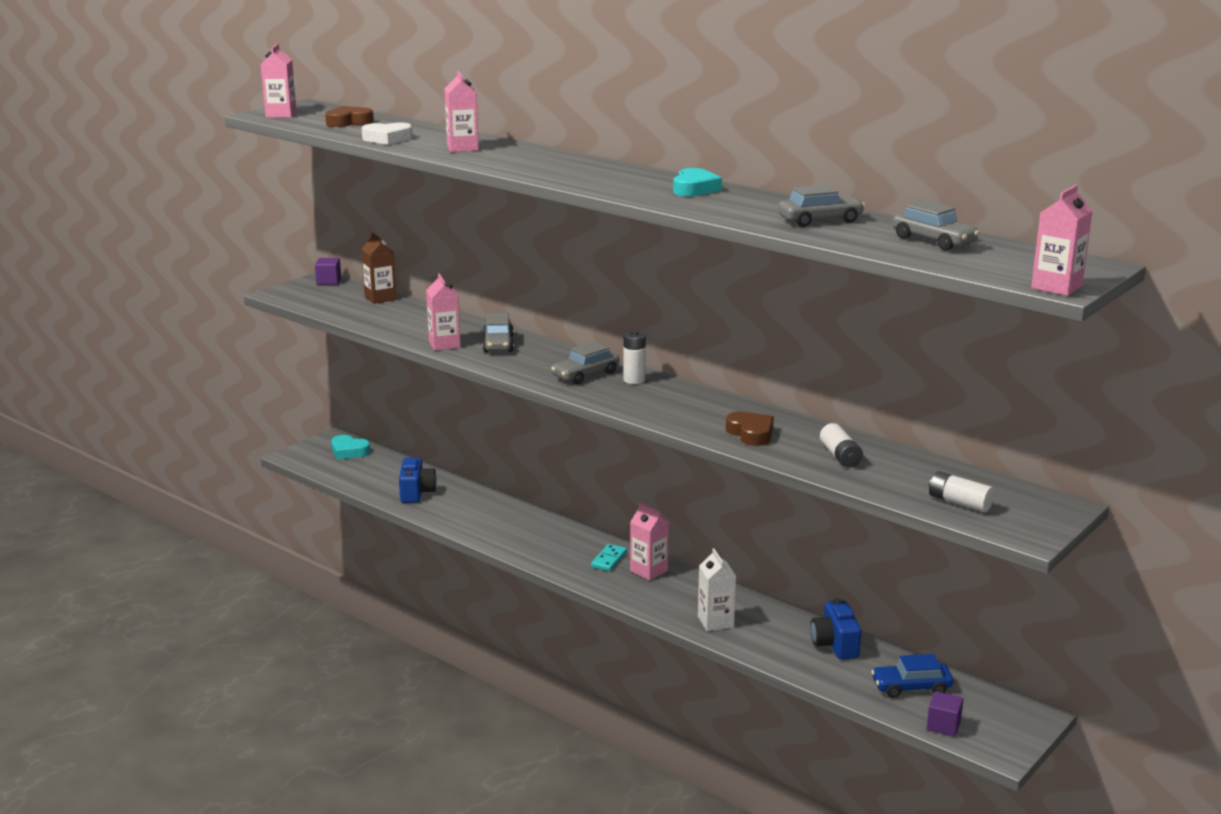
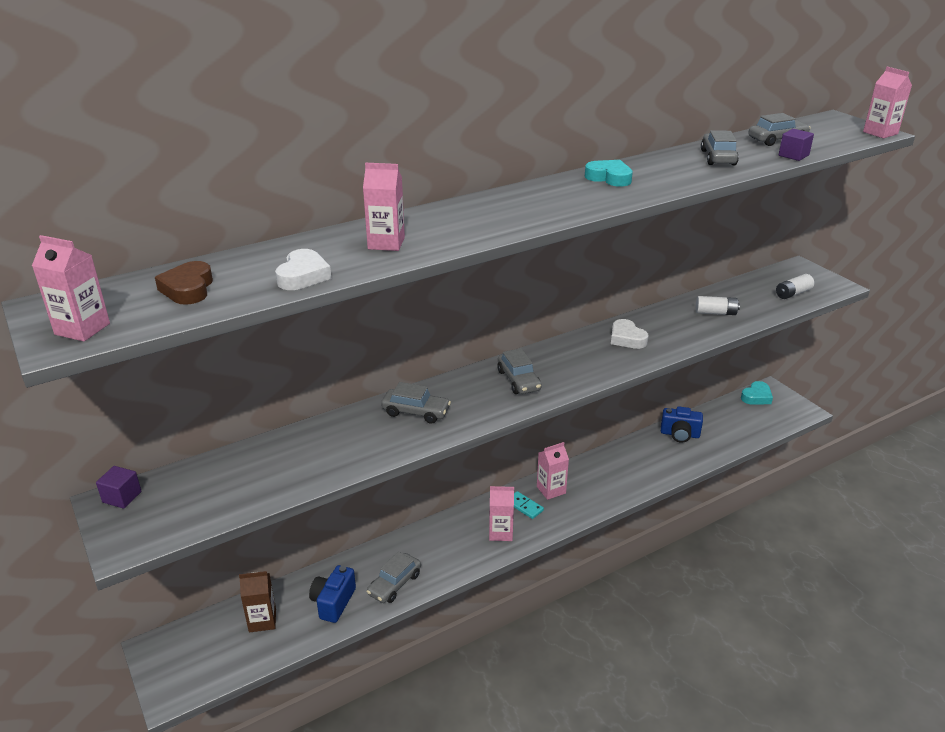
camera: 70 degrees left, 10 degrees up
turquoise heart [331,435,370,460] -> turquoise heart moved to [741,381,773,405]
brown carton [361,233,397,304] -> brown carton moved to [239,571,276,633]
blue camera [399,458,437,503] -> blue camera turned 90 degrees counterclockwise [309,565,356,623]
pink carton [426,273,461,351] -> pink carton moved to [489,486,514,541]
white battery [623,330,646,384] -> none
white carton [698,548,736,631] -> none
brown heart [726,411,774,446] -> none
blue car [871,654,953,698] -> none
purple cube [927,691,964,736] -> purple cube moved to [779,129,814,161]
none -> grey car [367,552,421,603]
none -> white heart [611,319,648,349]

